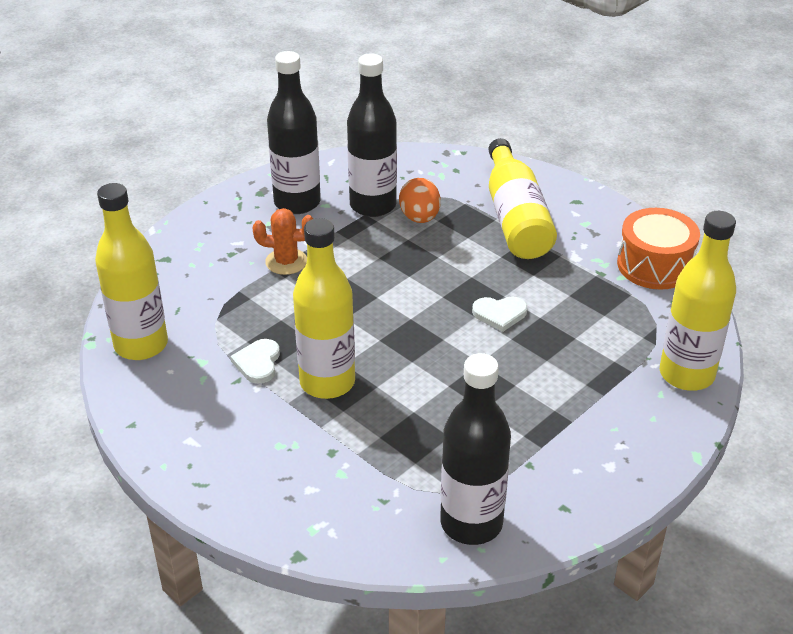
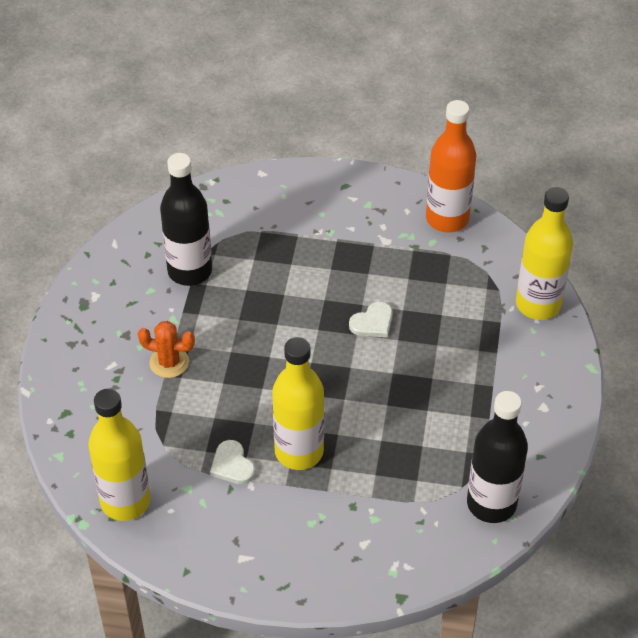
camera: 35 degrees left, 10 degrees up
orange cactus [253,208,313,275] -> orange cactus turned 45 degrees clockwise [138,321,195,378]
black bottle [267,51,321,214] -> none
orange egg [399,178,441,223] -> none
yellow bottle [488,138,557,259] -> none
orange drum [617,208,700,290] -> orange bottle [426,100,476,233]

